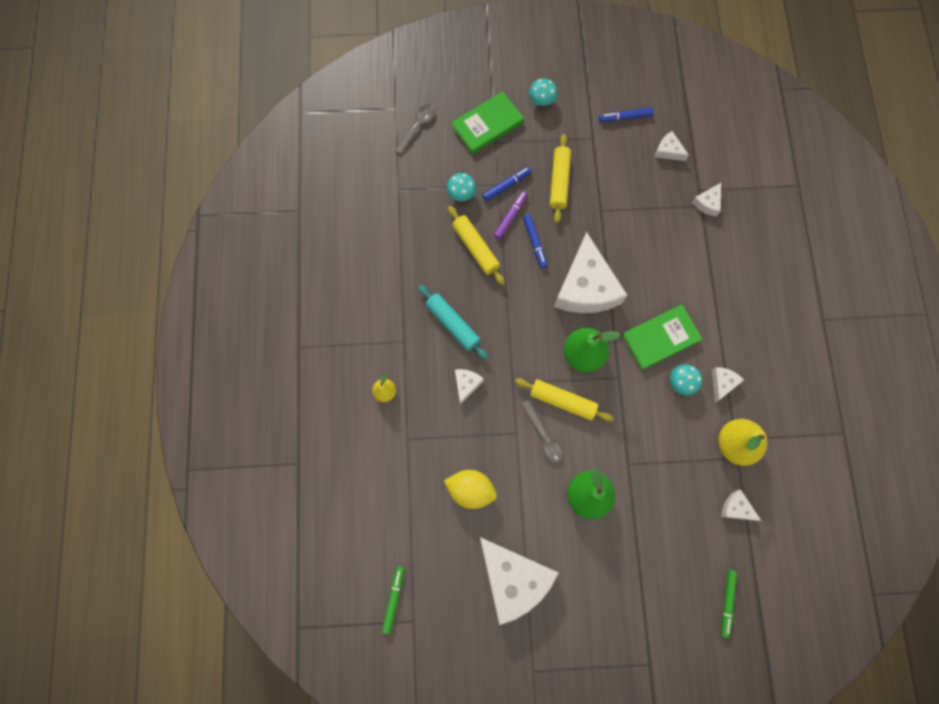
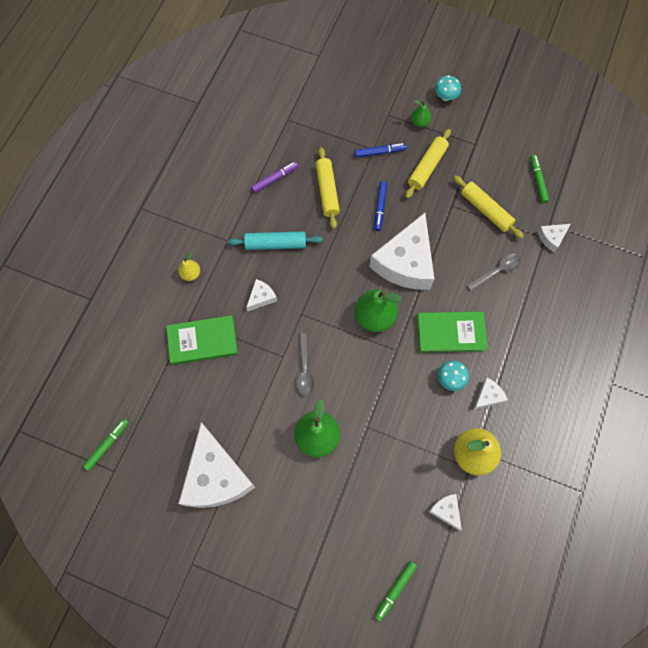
camera: 25 degrees right, 5 degrees down
grey spoon [395,104,435,154] -> grey spoon moved to [467,254,521,291]
turquoise rolling pin [418,285,488,360] -> turquoise rolling pin turned 75 degrees counterclockwise [228,231,323,250]
yellow lemon [444,470,497,509] -> none
turquoise mushroom [447,173,476,201] -> none
green book [451,91,524,154] -> green book moved to [166,315,238,365]
purple marker [494,191,528,240] -> purple marker moved to [251,161,298,193]
yellow rolling pin [515,378,614,422] -> yellow rolling pin moved to [453,175,524,239]
blue marker [599,108,654,122] -> none
white cheese [655,131,689,161] -> green marker [530,154,549,203]
none -> green pear [411,100,431,128]

